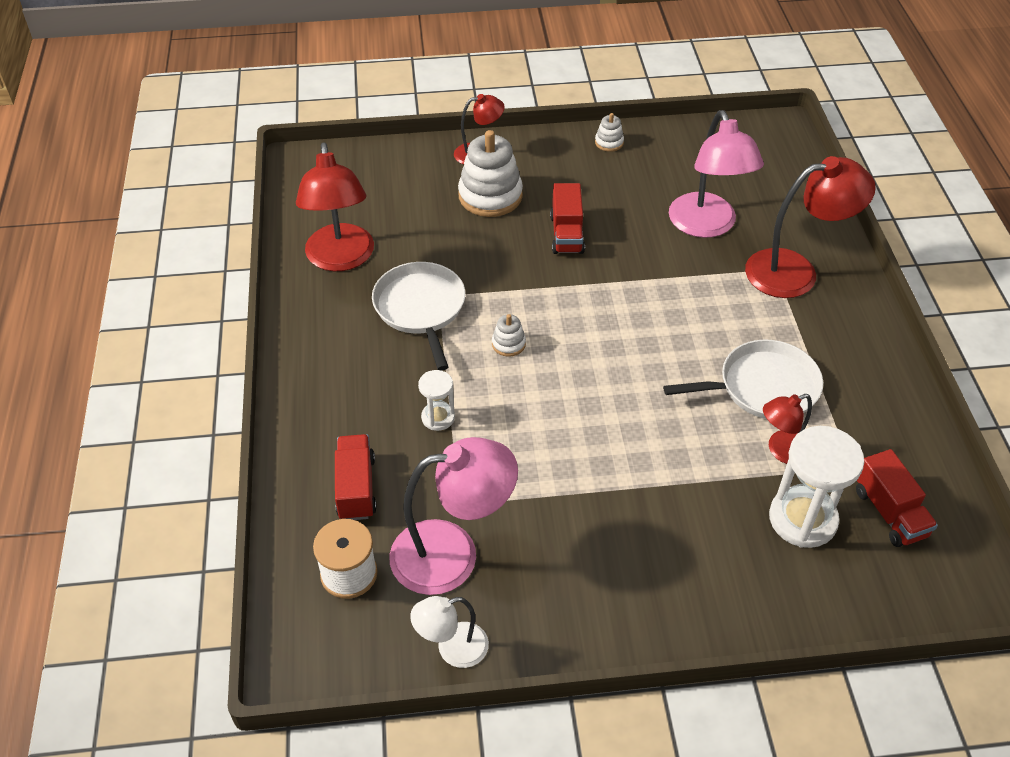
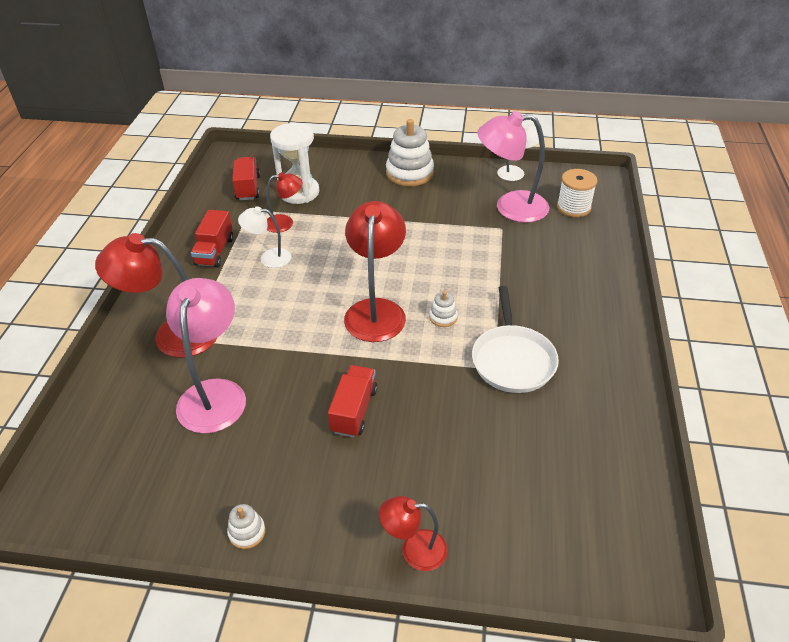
camera: 165 degrees left, 5 degrees down
red lamp [296,142,374,271] -> red lamp moved to [344,201,406,342]
red truck [335,434,377,520] -> red truck moved to [191,210,233,268]
white hourglass [418,370,455,431] -> none
white stacking toy [458,130,523,217] -> white stacking toy moved to [386,119,434,186]
white pan [663,340,823,419] -> white lamp [238,206,291,268]

